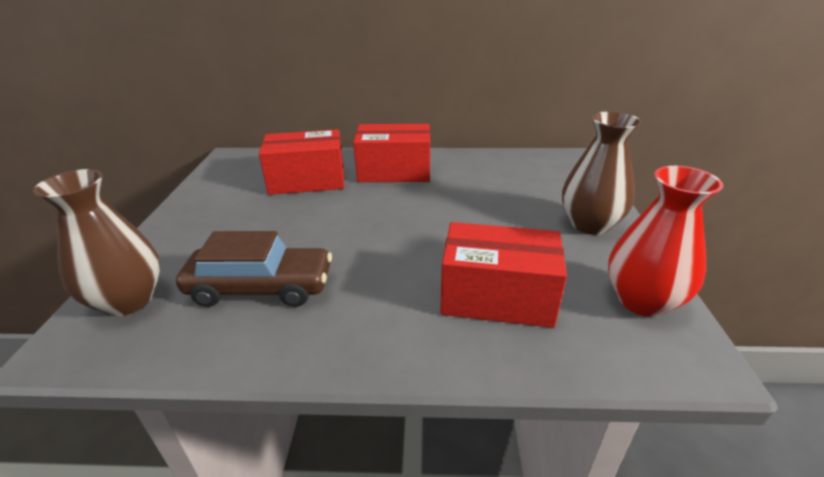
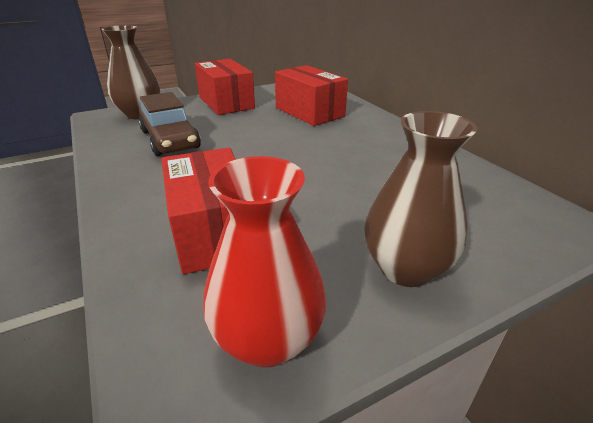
camera: 60 degrees right, 0 degrees up
red box [353,124,430,182] -> red box moved to [195,59,255,115]

